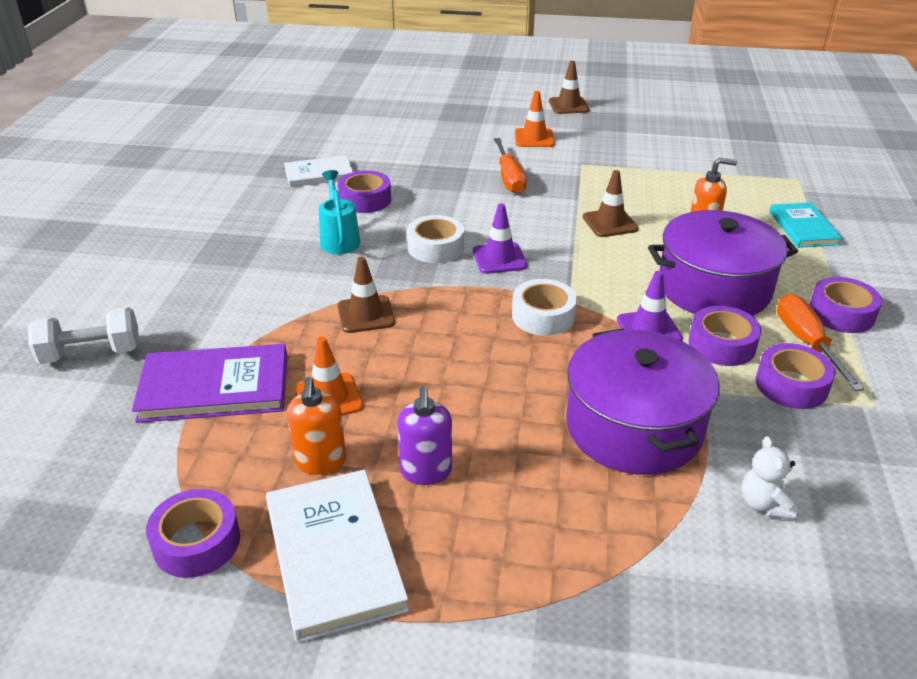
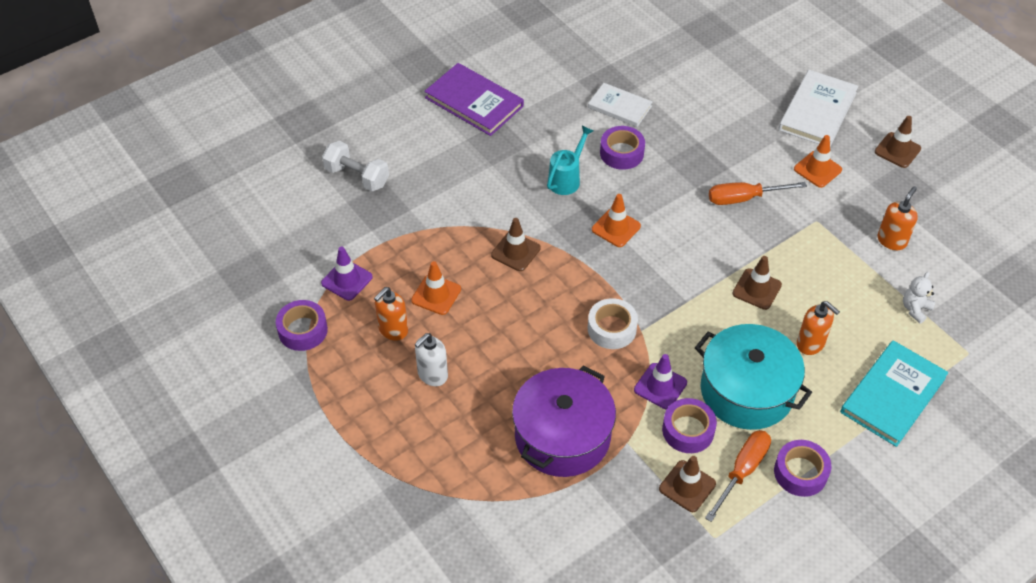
camera: 45 degrees right, 15 degrees up
purple book [132,344,287,423] -> purple book moved to [424,63,524,136]
white book [266,470,409,643] -> white book moved to [779,70,859,147]
purple soap dispenser [397,387,452,485] -> white soap dispenser [415,333,448,386]
white tape [407,215,464,263] -> orange traffic cone [592,194,641,247]
purple traffic cone [473,203,527,274] -> purple traffic cone moved to [321,247,373,301]
orange screwdriver [494,138,527,194] -> orange screwdriver turned 45 degrees clockwise [709,182,807,205]
purple pot [648,210,798,316] -> turquoise pot [695,324,812,430]
white teddy bear [741,436,797,519] -> white teddy bear moved to [903,272,935,324]
purple tape [756,343,835,409] -> brown traffic cone [659,456,716,512]
turquoise book [769,202,842,248] -> turquoise book [840,340,948,447], size x1.55
none -> orange soap dispenser [878,186,918,250]

